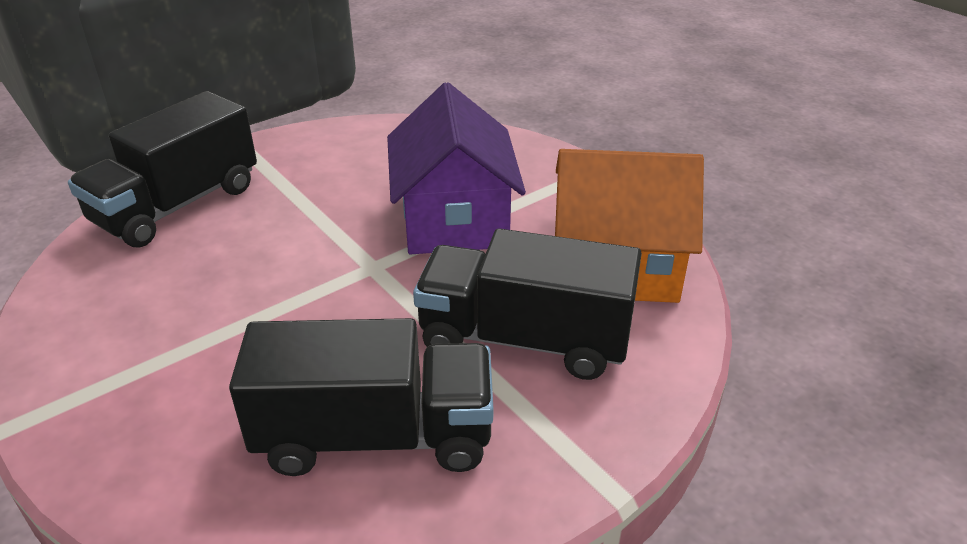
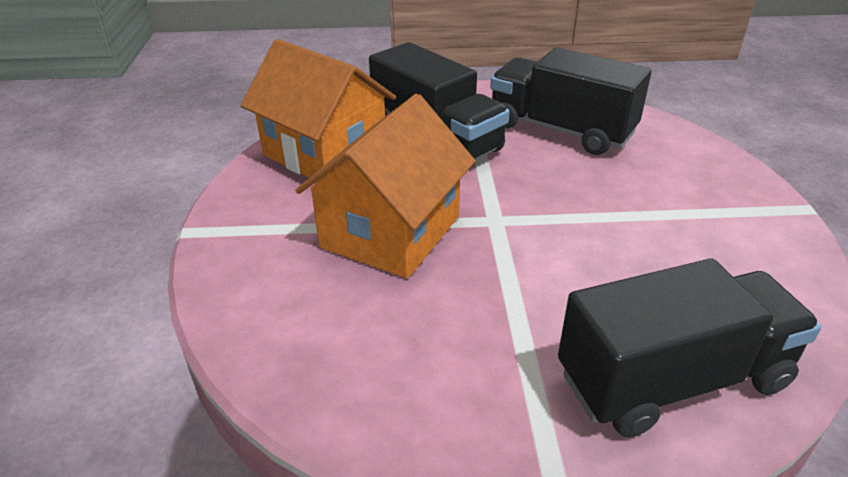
camera: 145 degrees left, 0 degrees up
purple house [387,82,526,254] -> orange house [296,94,475,279]

